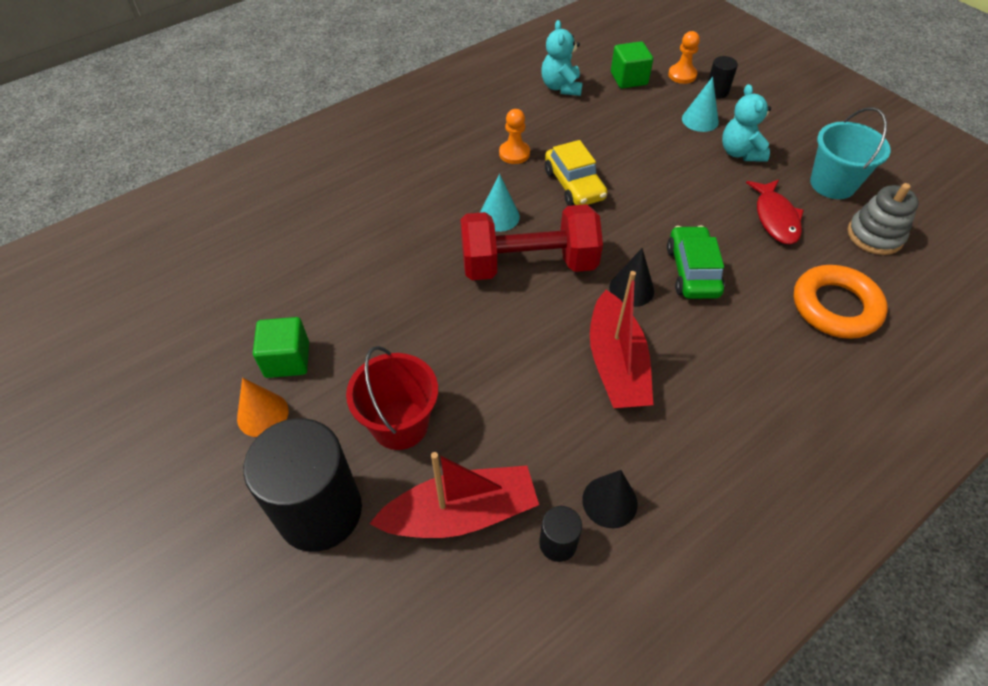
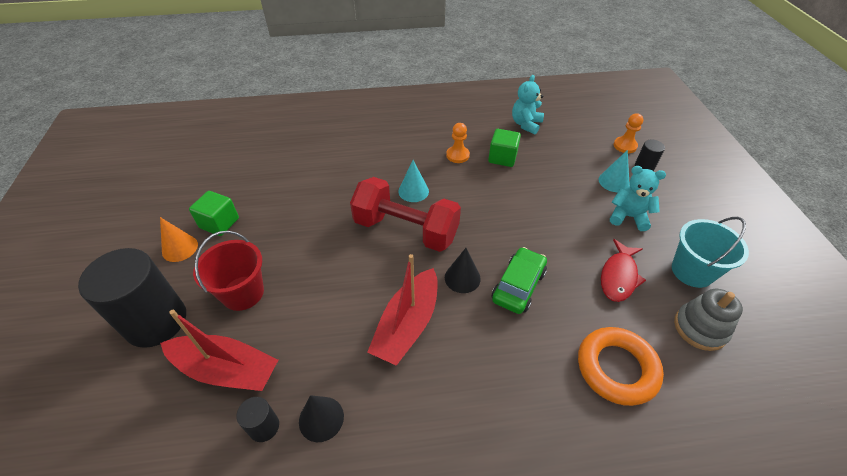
camera: 30 degrees right, 5 degrees down
yellow car [545,140,608,206] -> none
green cube [611,41,653,88] -> green cube moved to [488,129,521,167]
turquoise teddy bear [722,84,771,162] -> turquoise teddy bear turned 90 degrees clockwise [610,166,666,231]

